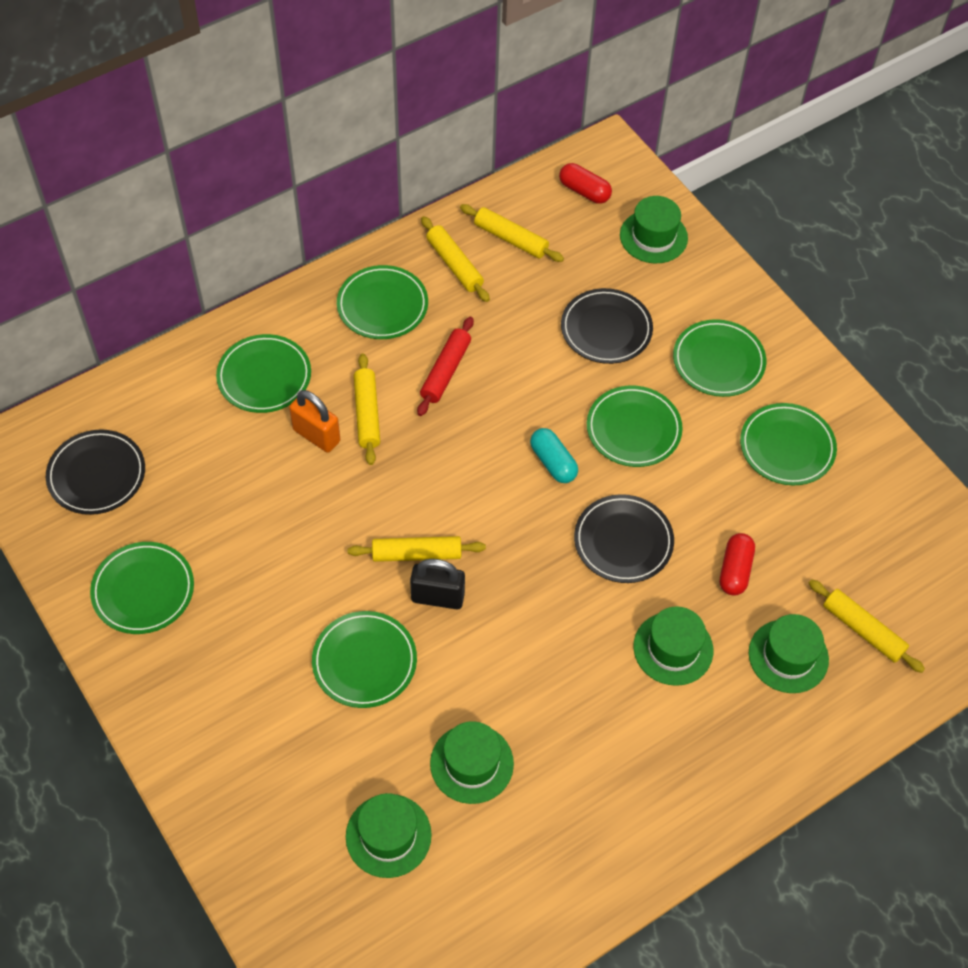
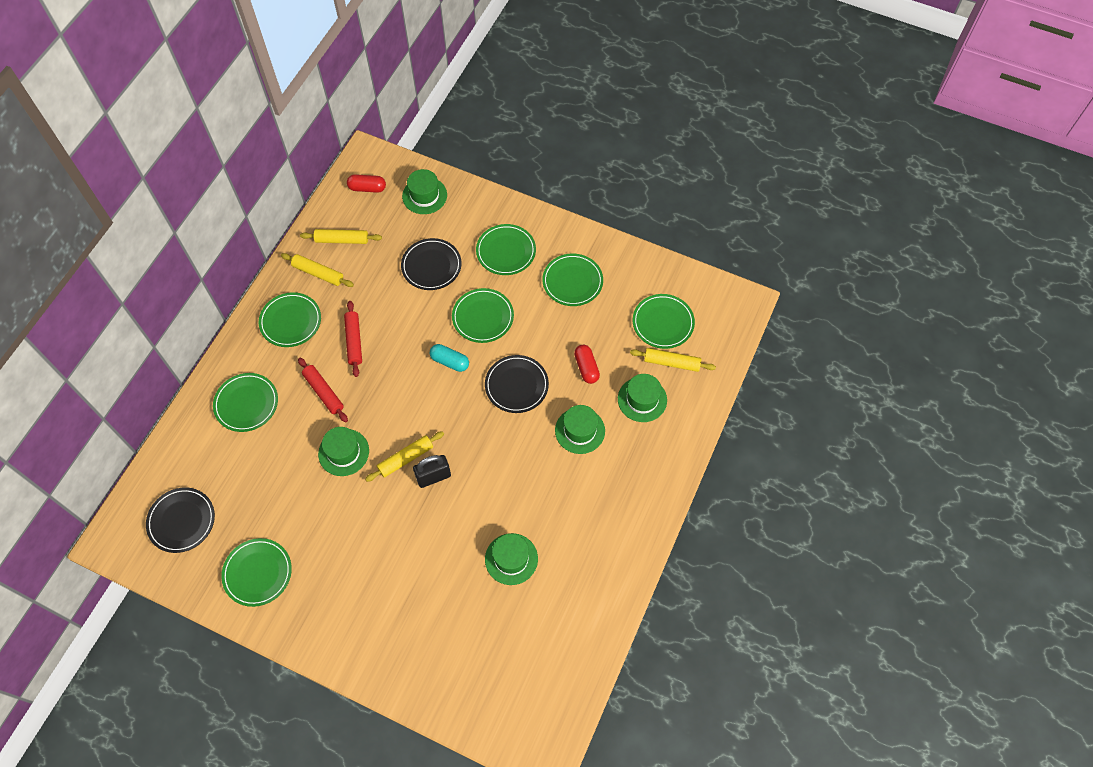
camera: 30 degrees left, 5 degrees up
orange padlock [289,390,340,453] -> none
green plate [312,611,417,708] -> green plate moved to [633,294,695,349]
green hat [346,793,432,878] -> green hat moved to [318,427,369,476]
yellow rolling pin [354,354,380,465] -> red rolling pin [298,358,348,422]

